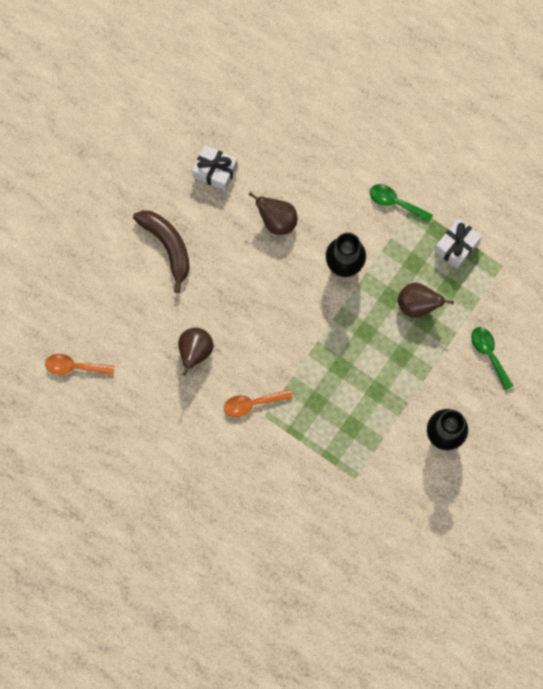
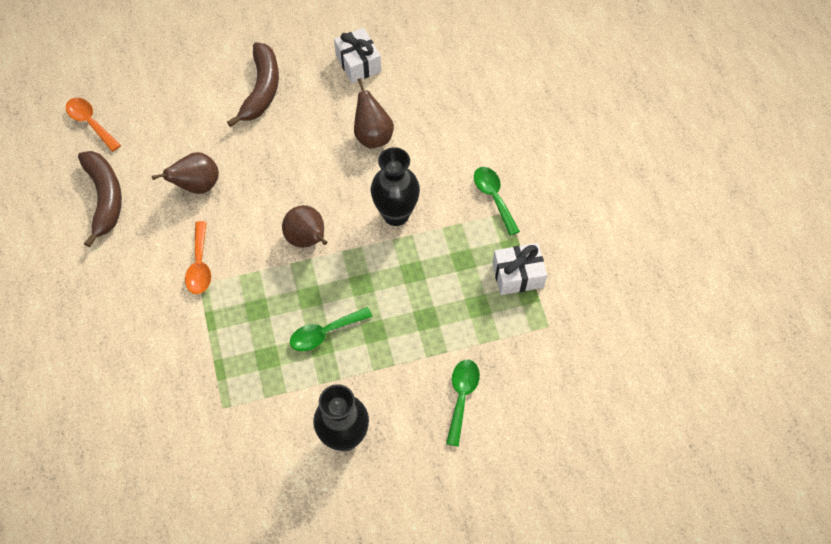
camera: 40 degrees right, 15 degrees down
orange spoon [224,389,292,417] -> orange spoon turned 120 degrees counterclockwise [185,221,211,294]
brown pear [398,283,454,318] -> brown pear moved to [282,205,328,248]
none -> brown banana [78,151,122,248]
none -> green spoon [290,307,373,351]

